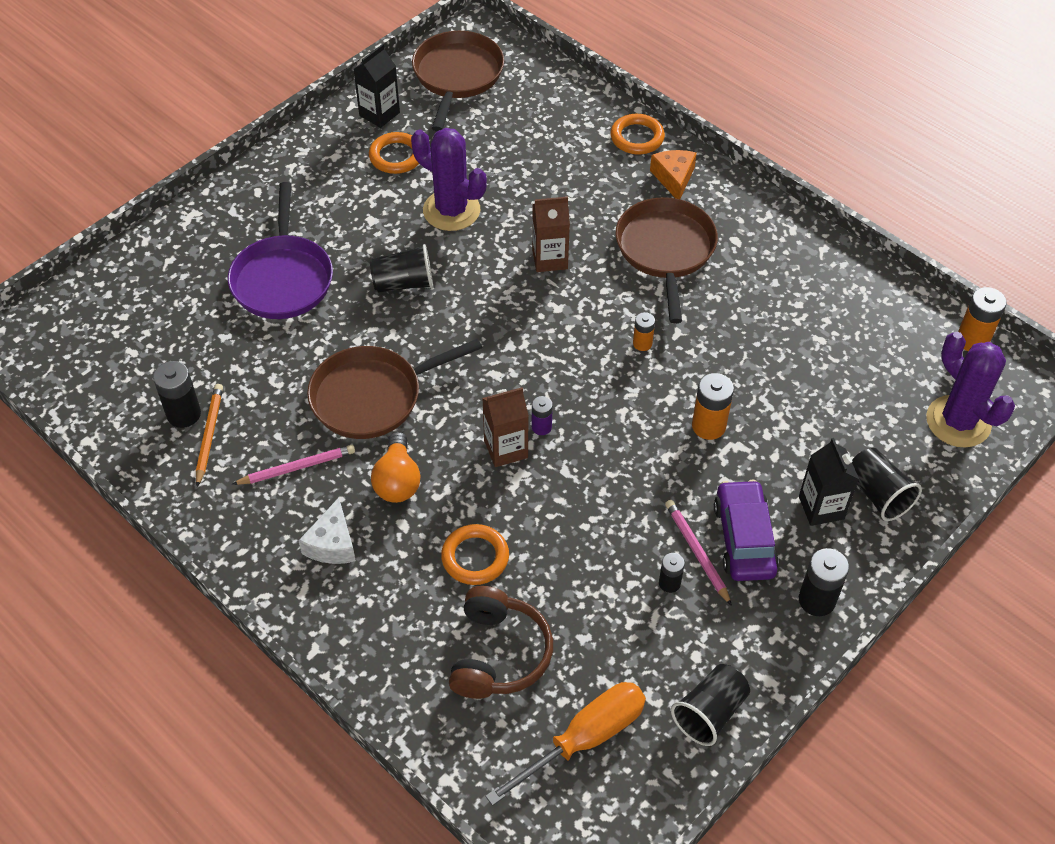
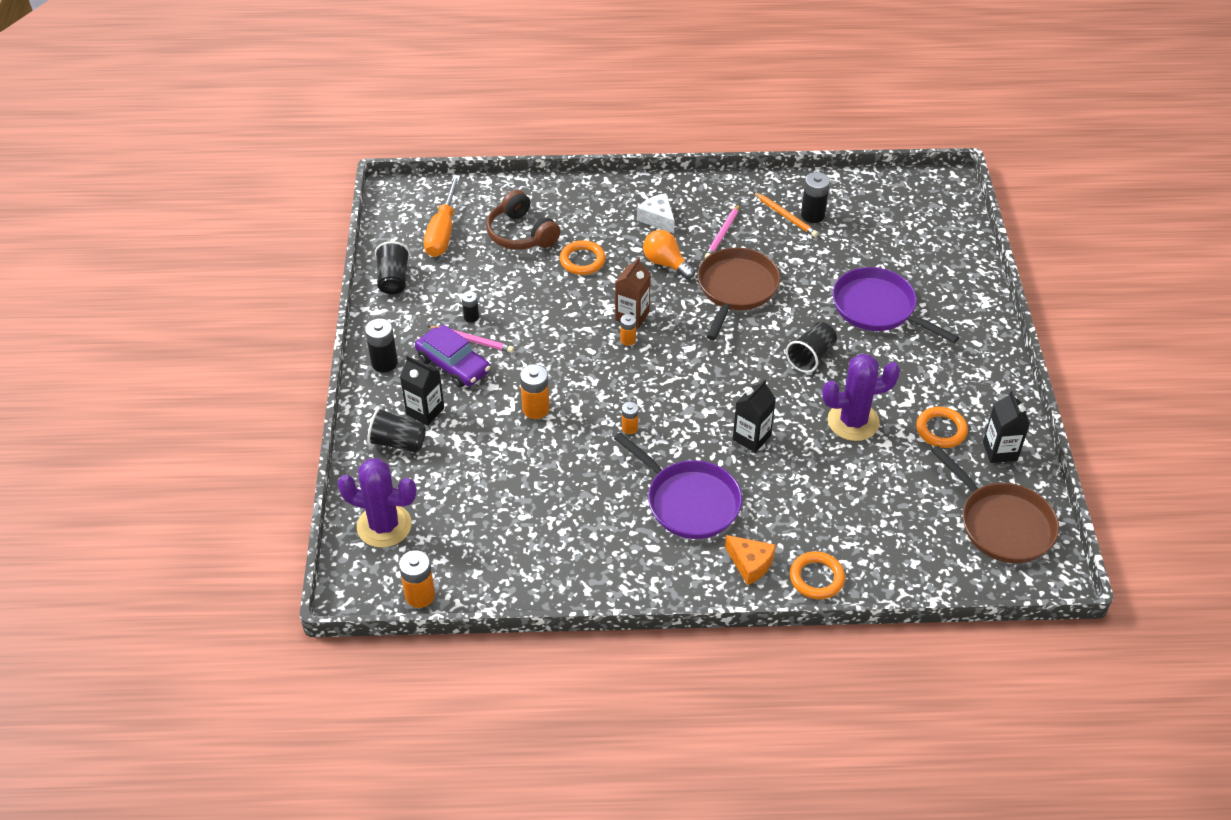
camera: 135 degrees right, 5 degrees down
brown carton [532,196,570,272] -> black carton [733,379,776,453]
purple battery [532,396,553,435] -> orange battery [620,314,636,346]
brown pan [615,197,718,323] -> purple pan [614,432,742,539]

